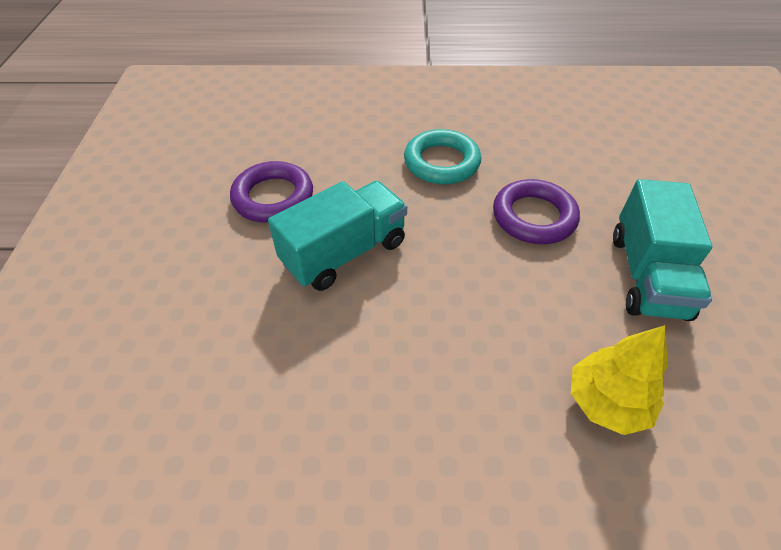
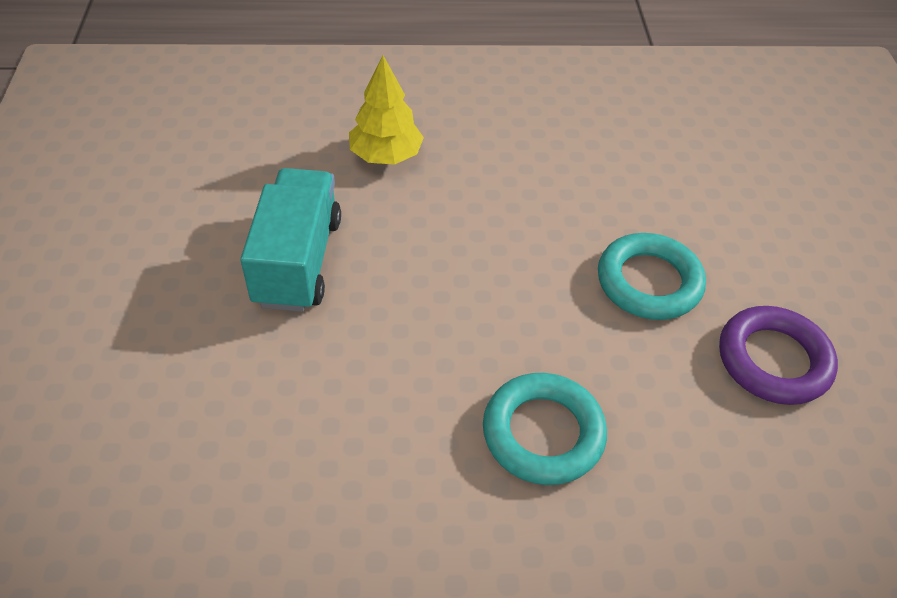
camera: 175 degrees right, 0 degrees up
turquoise truck [268,181,407,291] -> turquoise ring [598,233,706,320]
purple ring [493,179,580,244] -> none

